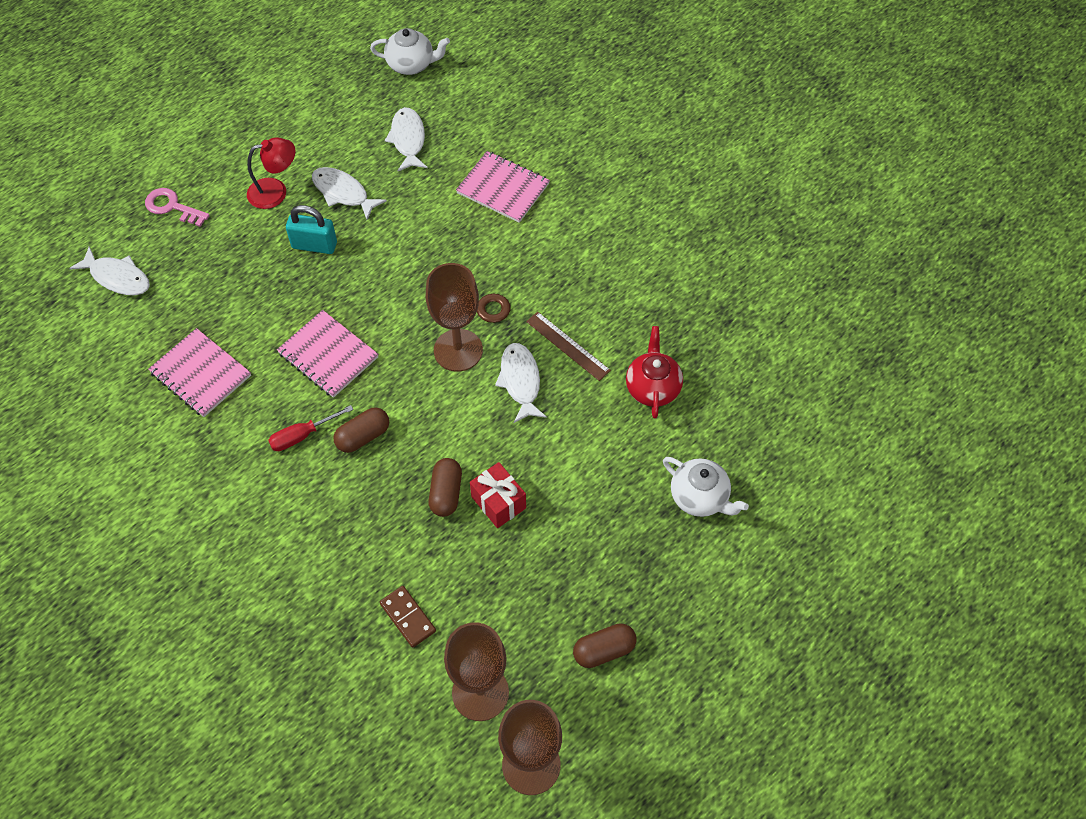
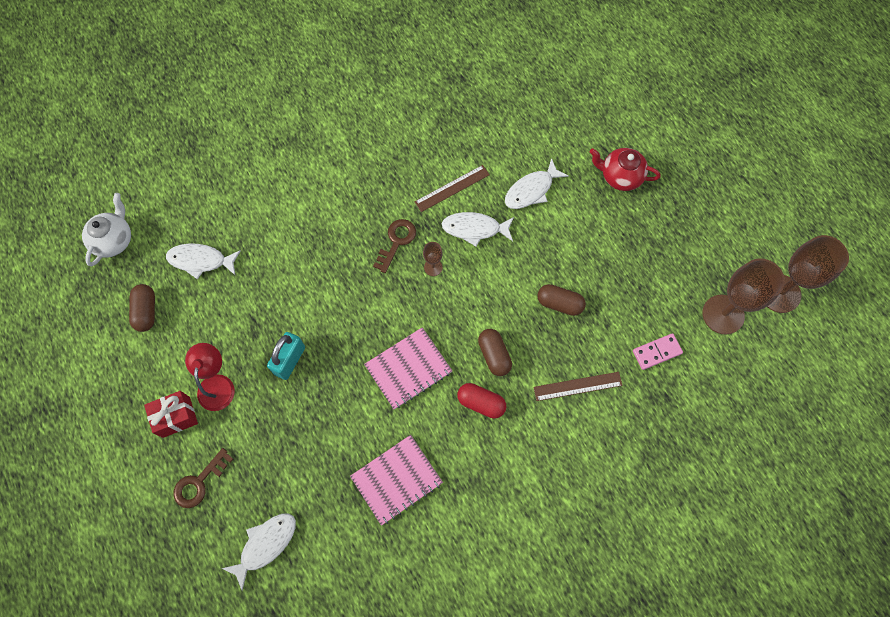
camera: 75 degrees left, 10 degrees up
pink key [145,188,210,227] -> brown key [173,448,233,508]
red screwdriver [268,405,353,451] -> red capsule [457,383,506,419]
white fish [312,167,387,220] -> white fish moved to [505,158,568,209]
brown domino [380,586,436,648] -> pink domino [633,333,683,370]
brown goblet [426,263,483,372] -> brown goblet [423,242,443,276], size x0.46
pink notebook [456,151,550,223] -> none
red gift [470,462,526,528] -> red gift moved to [144,391,198,438]
brown capsule [573,623,637,668] -> brown capsule moved to [129,284,155,332]
red teapot [626,326,683,419] -> red teapot moved to [590,148,661,191]
white teapot [663,457,749,517] -> none
none -> brown ruler [533,372,623,401]

